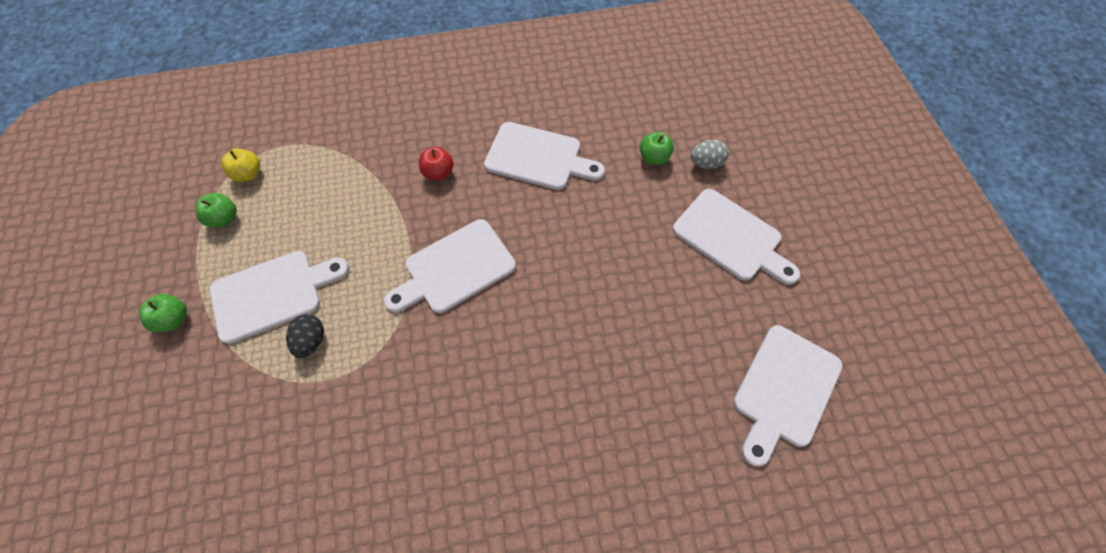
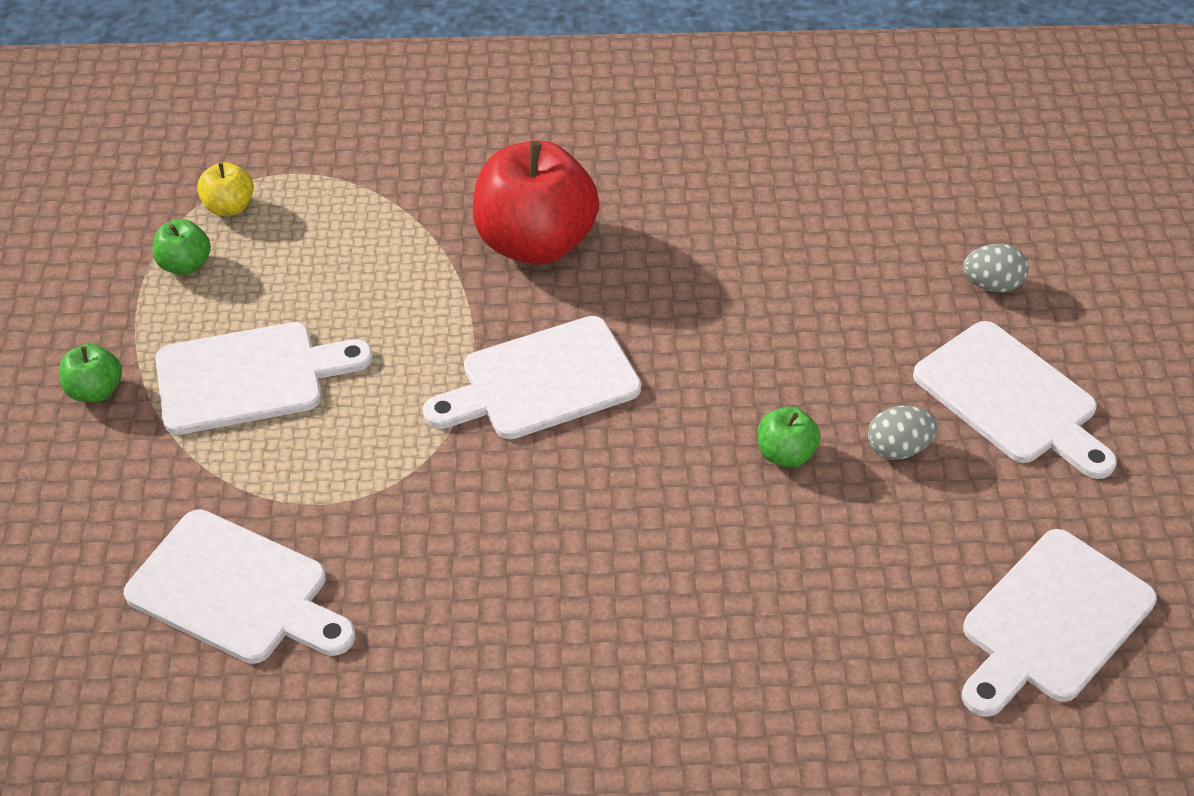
camera: 10 degrees right, 15 degrees down
black egg [286,314,324,358] -> none
red apple [419,147,454,180] -> red apple [473,140,599,265], size x2.22
white cutting board [484,122,605,190] -> white cutting board moved to [123,509,355,664]
green apple [640,132,674,165] -> green apple moved to [758,406,820,467]
none -> grey egg [868,405,938,460]

